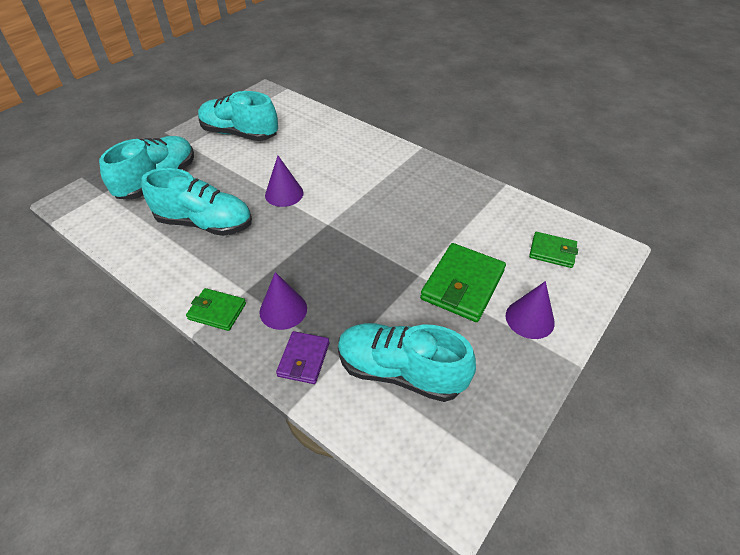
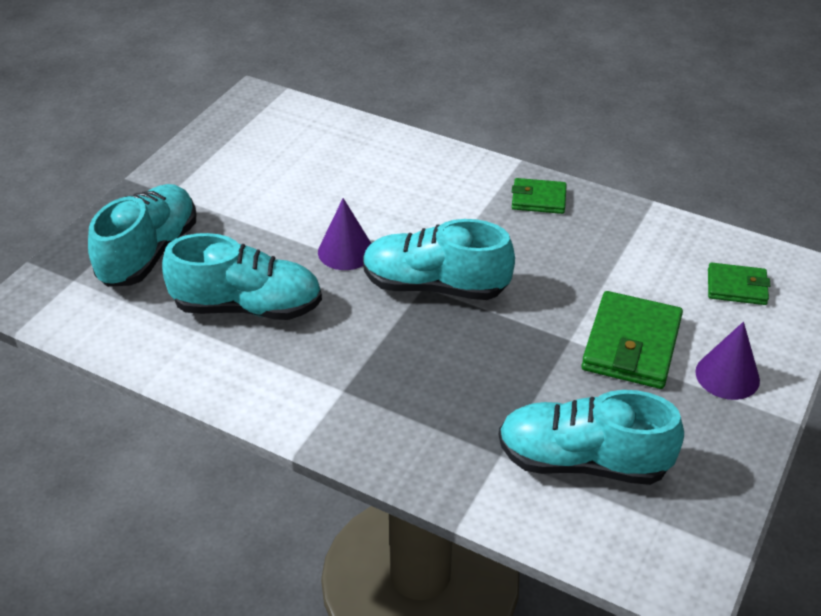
camera: 10 degrees left, 5 degrees down
green wallet [186,288,246,331] -> green wallet moved to [512,178,567,214]
turquoise shoe [198,91,278,141] -> turquoise shoe moved to [363,219,515,300]
purple cone [259,272,307,330] -> none
purple wallet [276,331,329,384] -> none

